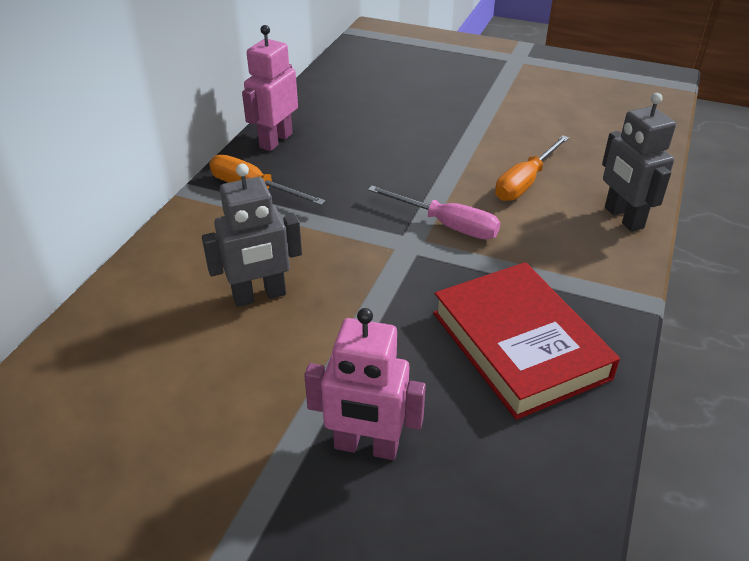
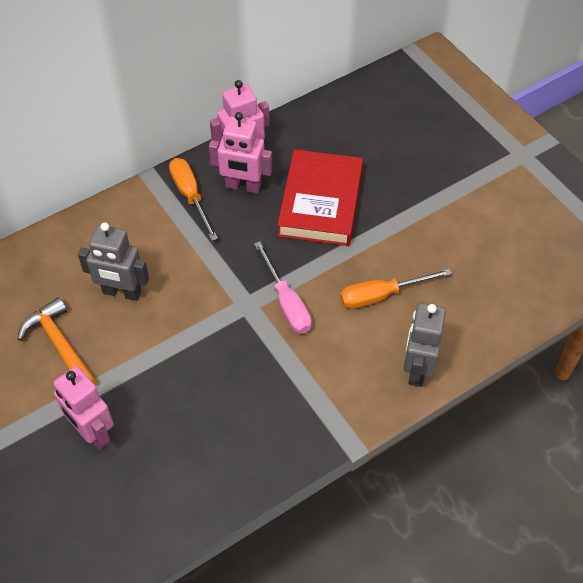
camera: 35 degrees right, 15 degrees up
red book [433,262,620,420] -> red book moved to [277,149,363,246]
none -> orange hammer [18,297,97,385]
none -> pink robot [209,112,272,194]

